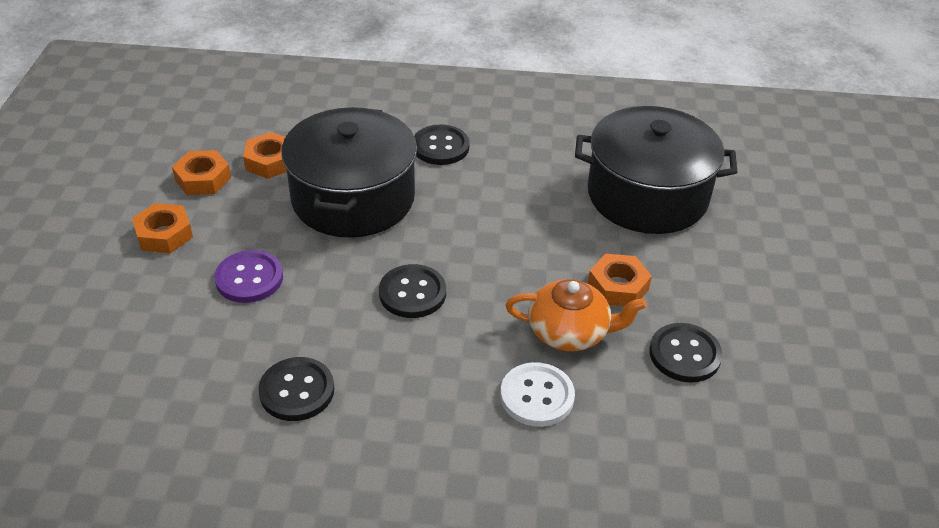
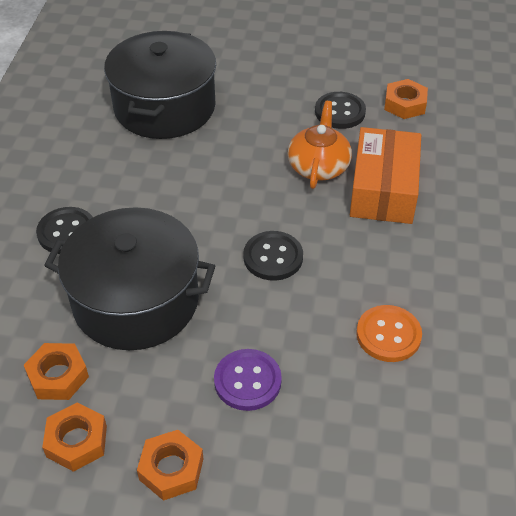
camera: 85 degrees left, 5 degrees up
black button [258,357,334,421] -> orange button [356,305,422,362]
white button [500,362,575,427] -> orange box [350,127,421,224]
orange nut [588,253,652,306] -> orange nut moved to [384,79,428,119]

